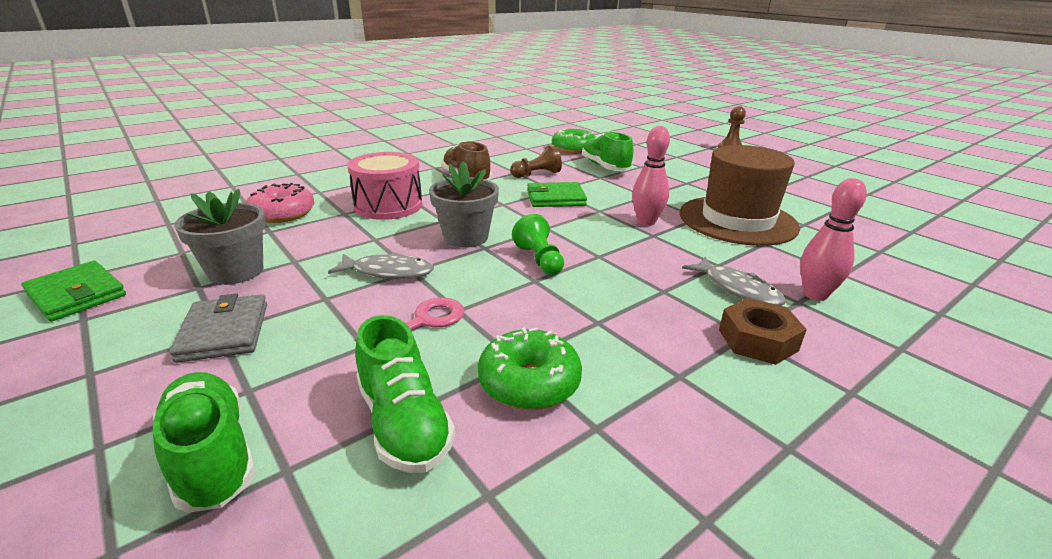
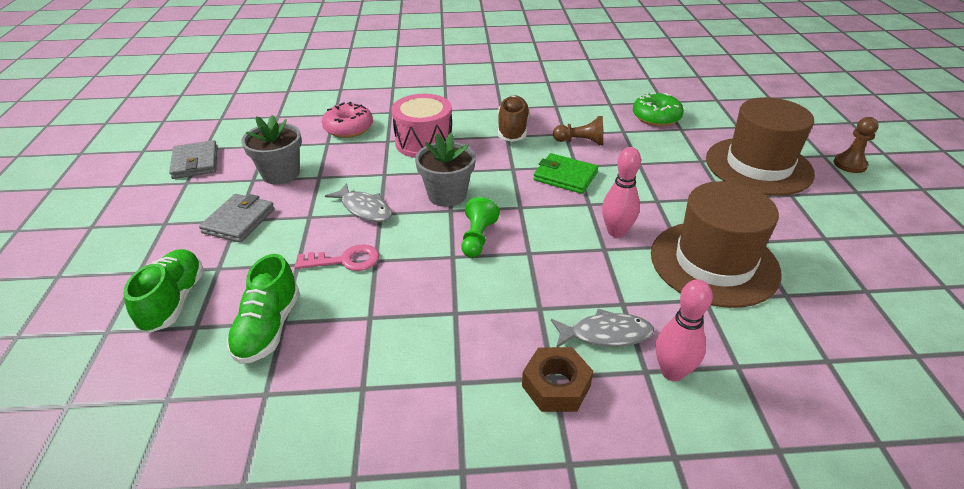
camera: 35 degrees right, 10 degrees up
green wallet [22,261,126,321] -> grey wallet [169,140,218,179]
green donut [478,328,582,410] -> none
green shoe [582,131,633,171] -> none
grey fish [682,257,786,306] -> grey fish turned 90 degrees counterclockwise [551,308,654,347]
none -> brown hat [706,97,815,196]

